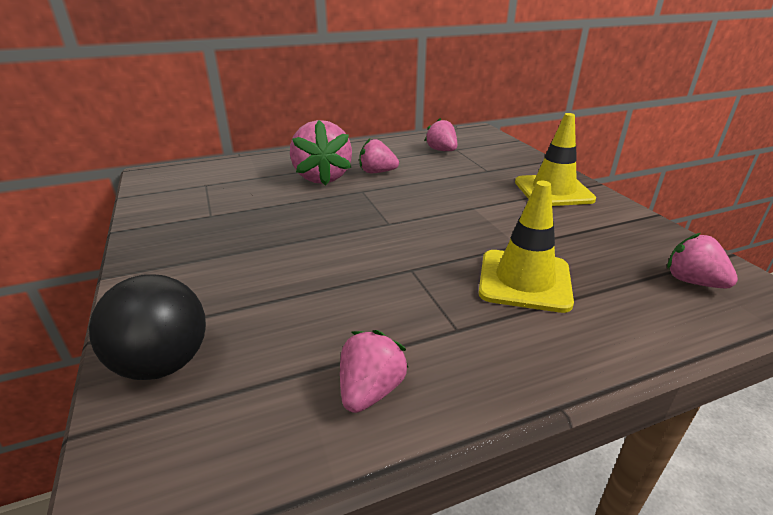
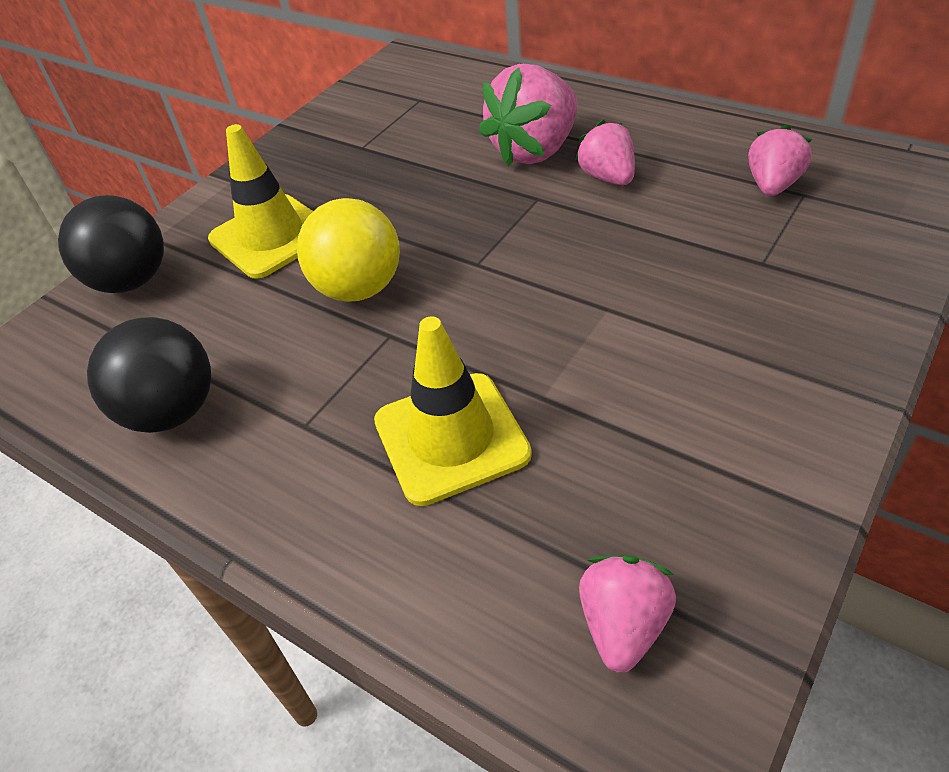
camera: 60 degrees right, 15 degrees up
pink strawberry [340,330,409,413] -> black ball [87,317,211,433]
yellow traffic cone [515,113,596,206] -> yellow traffic cone moved to [208,124,313,279]
none -> yellow ball [297,198,400,302]

